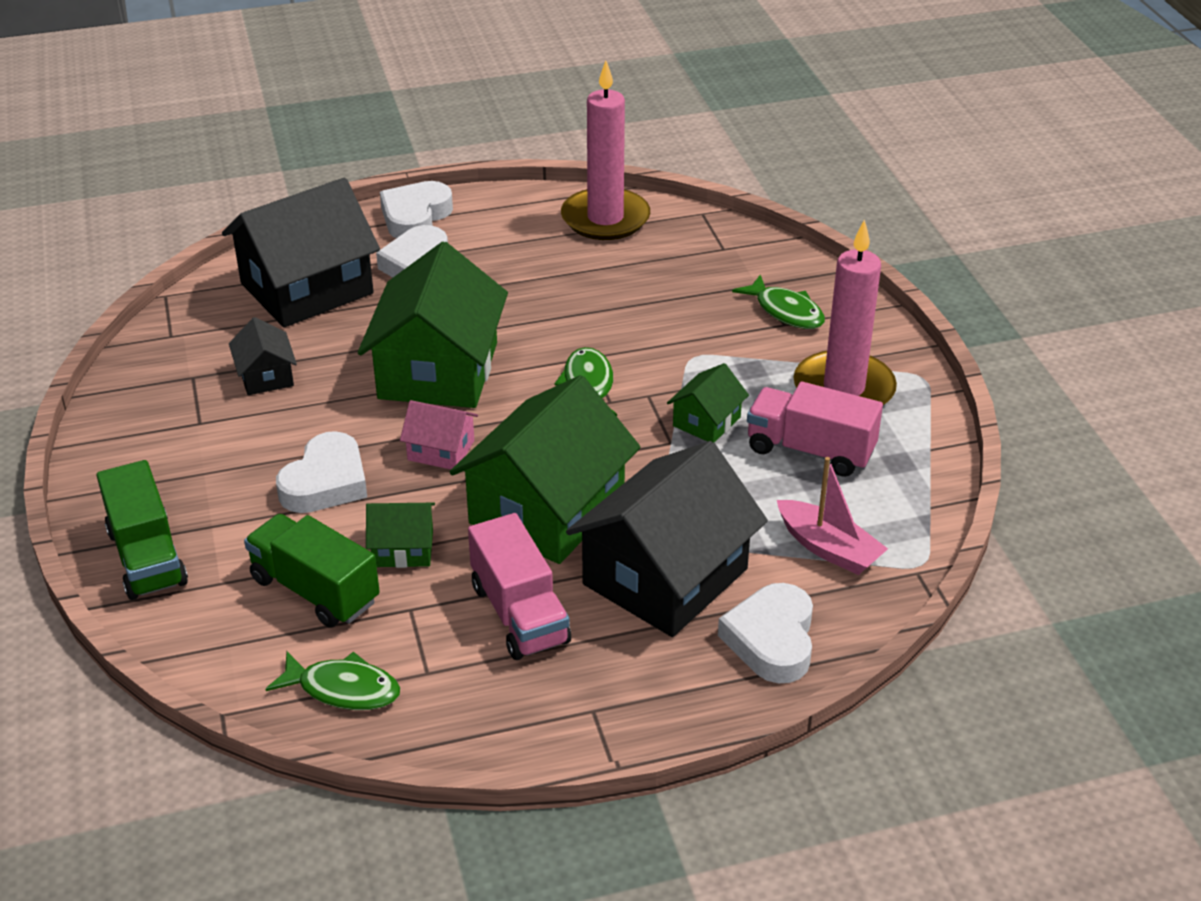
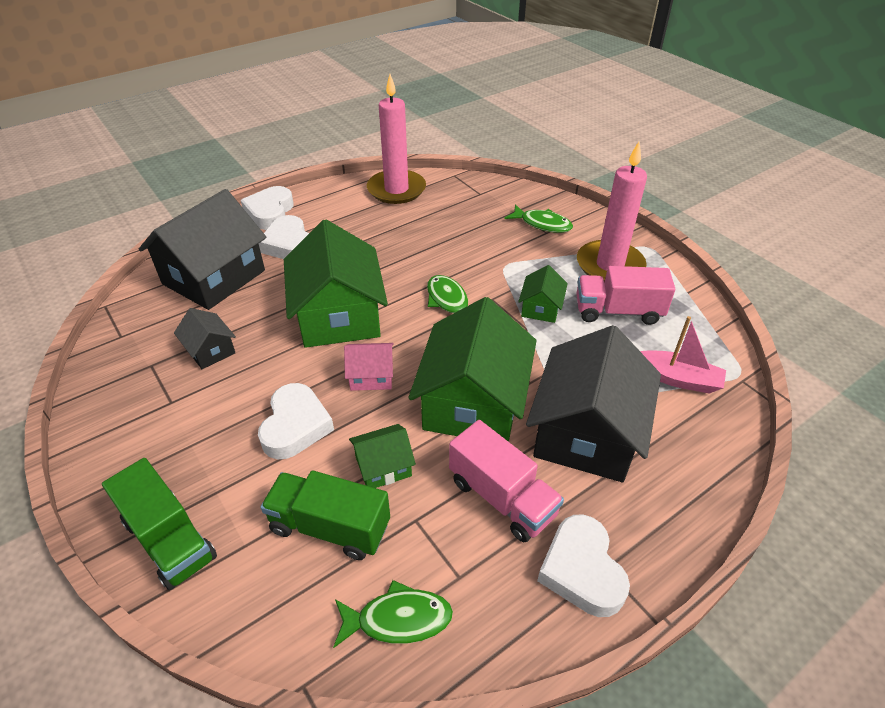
camera: 20 degrees left, 5 degrees up
white heart [718,583,813,683] -> white heart moved to [537,514,630,617]

